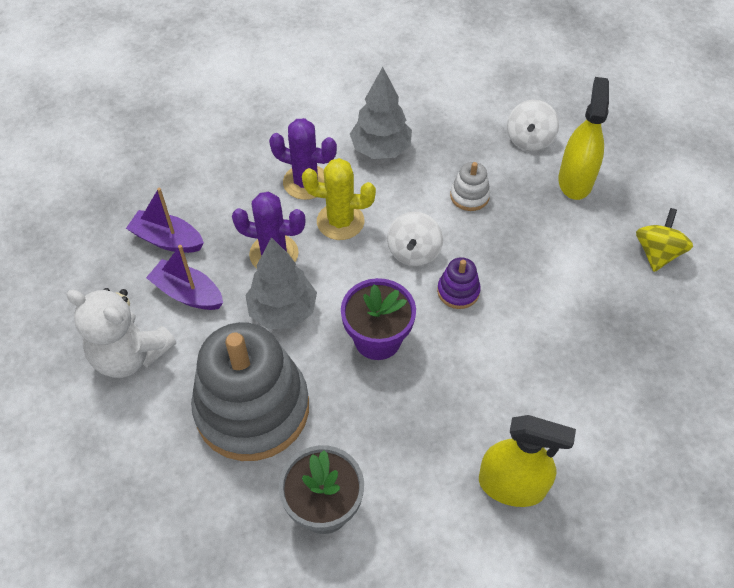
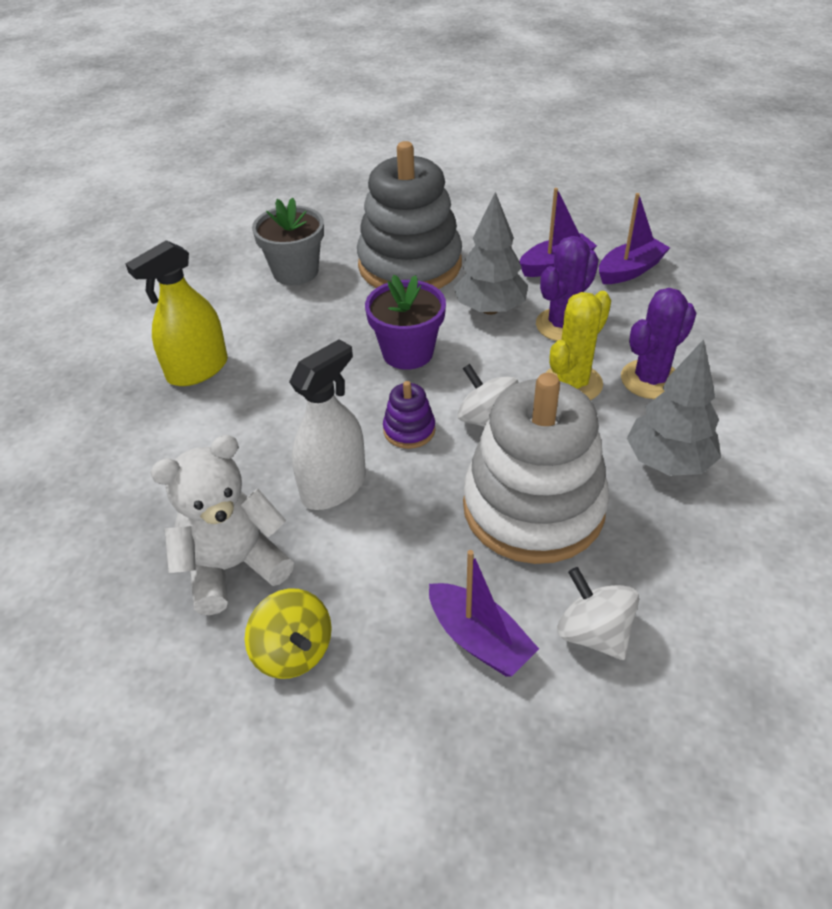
camera: 125 degrees right, 10 degrees down
white teddy bear [66,288,176,378] -> white teddy bear moved to [150,435,294,615]
white stacking toy [450,162,490,211] -> white stacking toy [463,373,609,564], size x2.46
yellow spray bottle [558,77,609,200] -> purple boat [429,550,539,677]
none -> white spray bottle [289,339,366,510]

